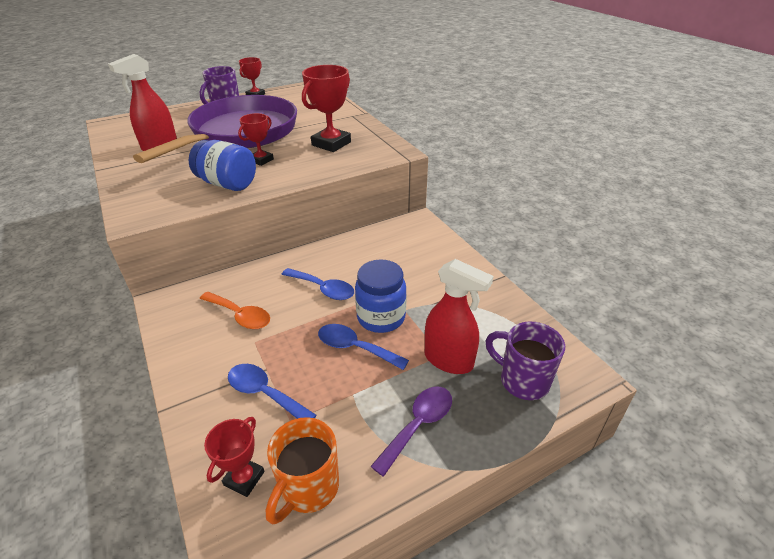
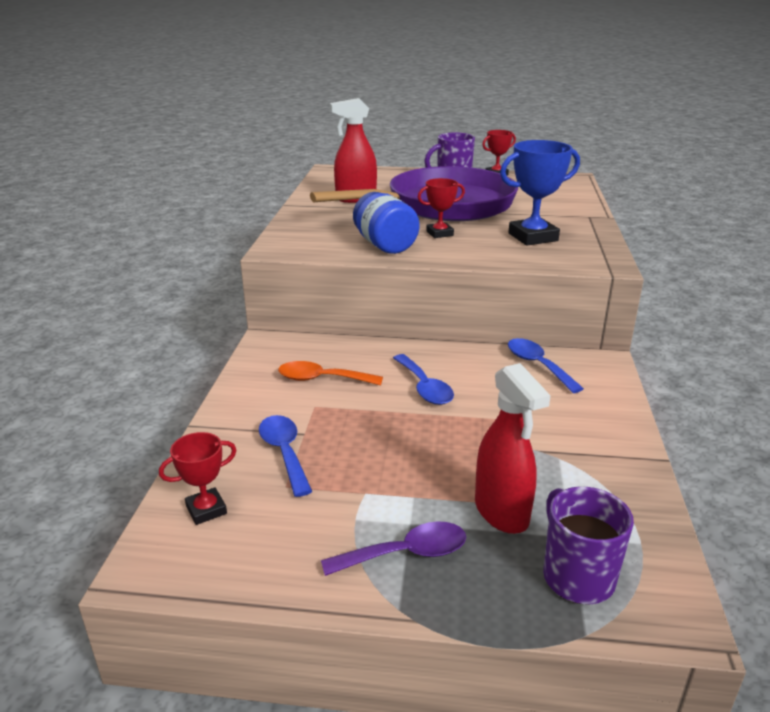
camera: 35 degrees right, 10 degrees down
orange spoon [200,292,270,329] -> orange spoon turned 120 degrees clockwise [278,361,383,386]
orange mug [266,417,339,525] -> none
red trophy [302,65,351,152] -> blue trophy [500,140,580,246]
blue spoon [318,324,409,370] -> blue spoon moved to [508,338,584,393]
blue jar [355,259,407,333] -> none

